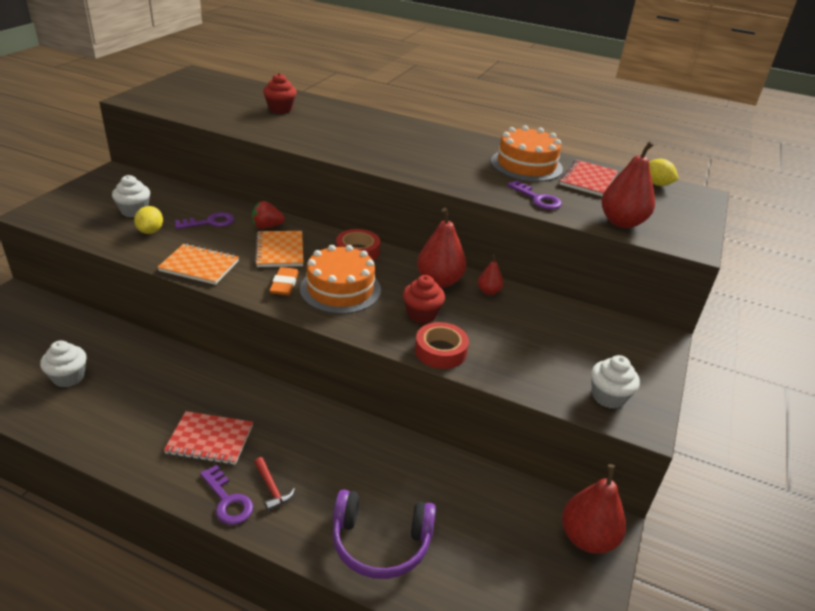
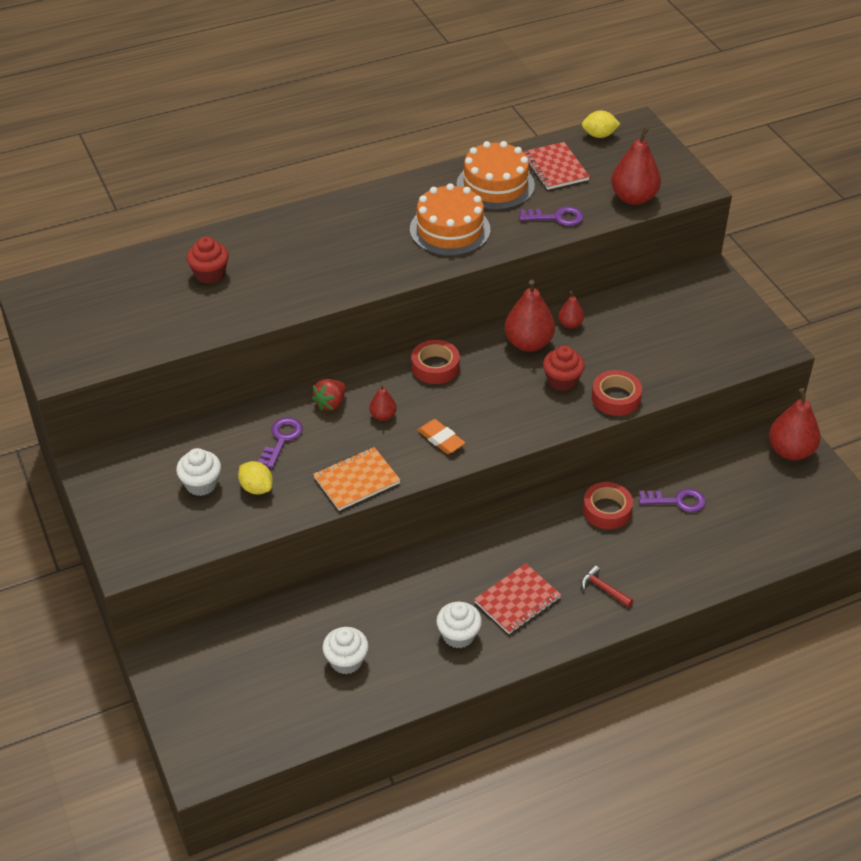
camera: 45 degrees left, 10 degrees up
purple key [200,465,253,525] -> purple key moved to [639,488,705,512]
red hammer [254,457,295,511] -> red hammer turned 150 degrees counterclockwise [581,565,633,607]
orange notebook [255,231,303,267] -> red pear [369,384,397,421]
orange cake [300,245,381,314] -> orange cake moved to [410,183,490,256]
purple headphones [332,490,436,579] -> none
white cupcake [591,355,640,409] -> white cupcake moved to [436,602,482,648]
none -> red tape [583,482,633,529]

